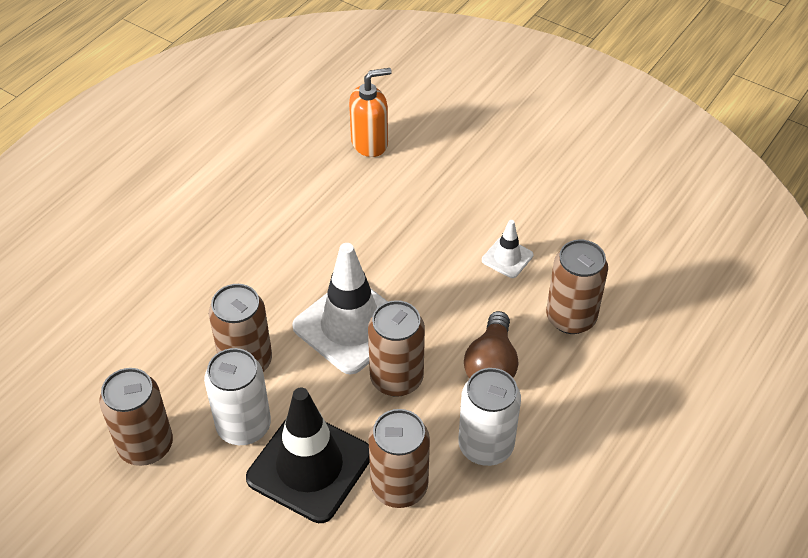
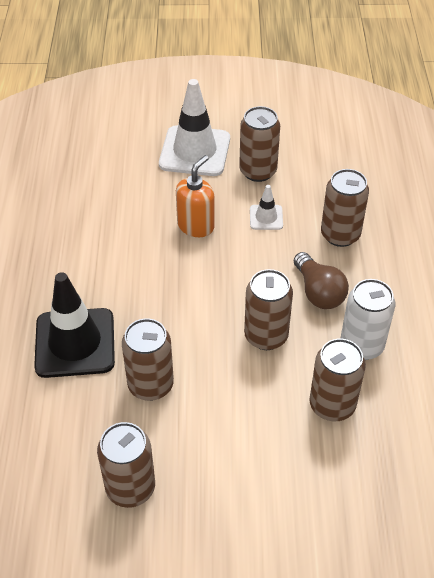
camera: 35 degrees left, 0 degrees up
white can [204,348,271,445] -> none
black traffic cone [246,388,370,523] -> black traffic cone moved to [34,272,115,378]
white traffic cone [292,243,388,374] -> white traffic cone moved to [159,79,230,176]
orange soap dispenser [349,68,392,157] -> orange soap dispenser moved to [176,155,215,237]
none -> brown can [239,106,280,182]

